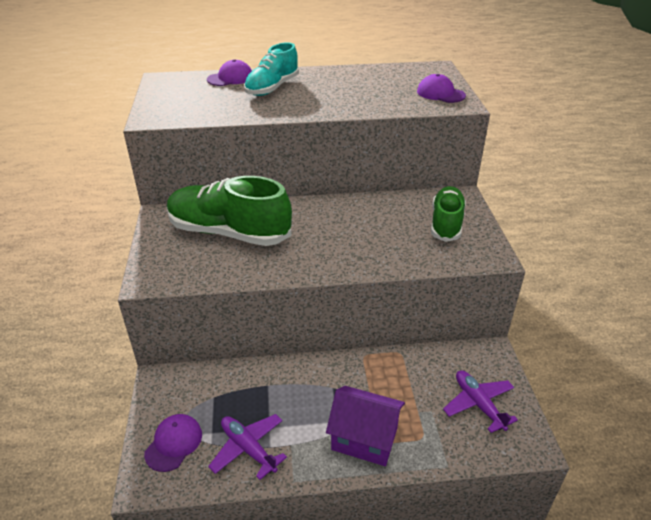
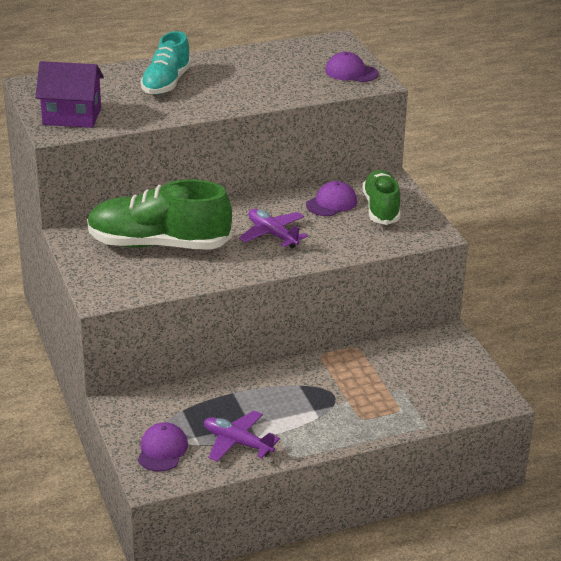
camera: 15 degrees left, 5 degrees down
purple cap [207,59,252,86] -> purple cap moved to [306,181,357,216]
purple house [326,386,405,466] -> purple house moved to [35,61,104,128]
purple plane [443,370,518,433] -> purple plane moved to [239,209,308,248]

